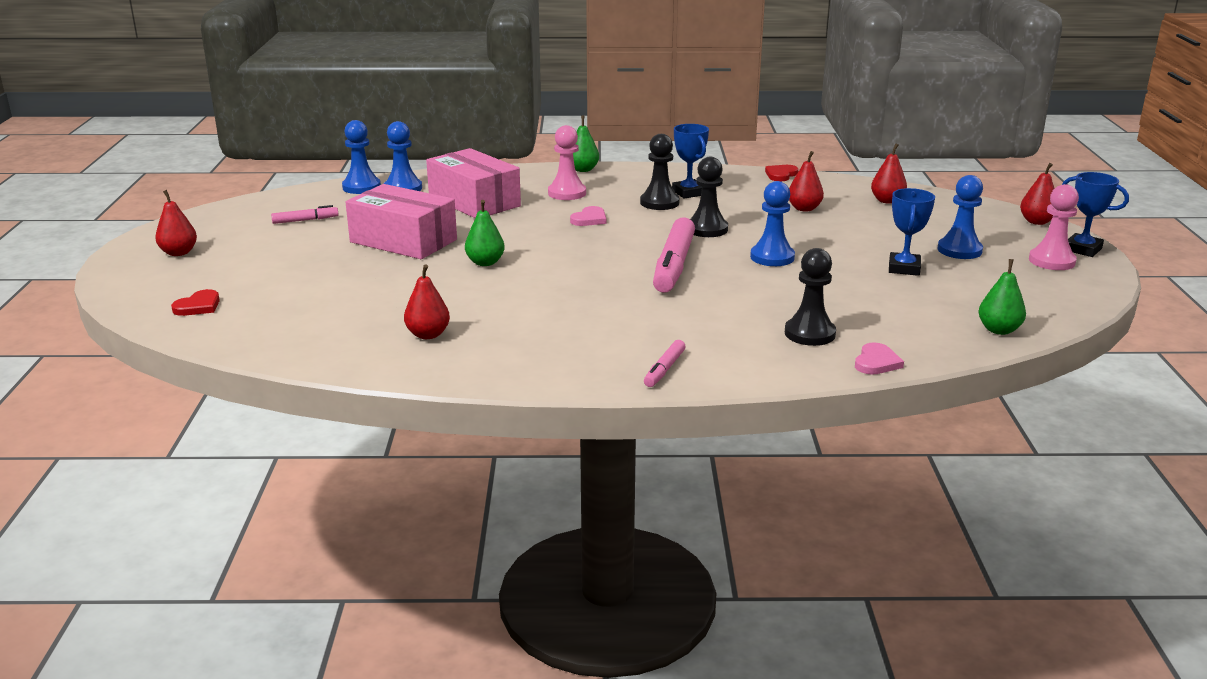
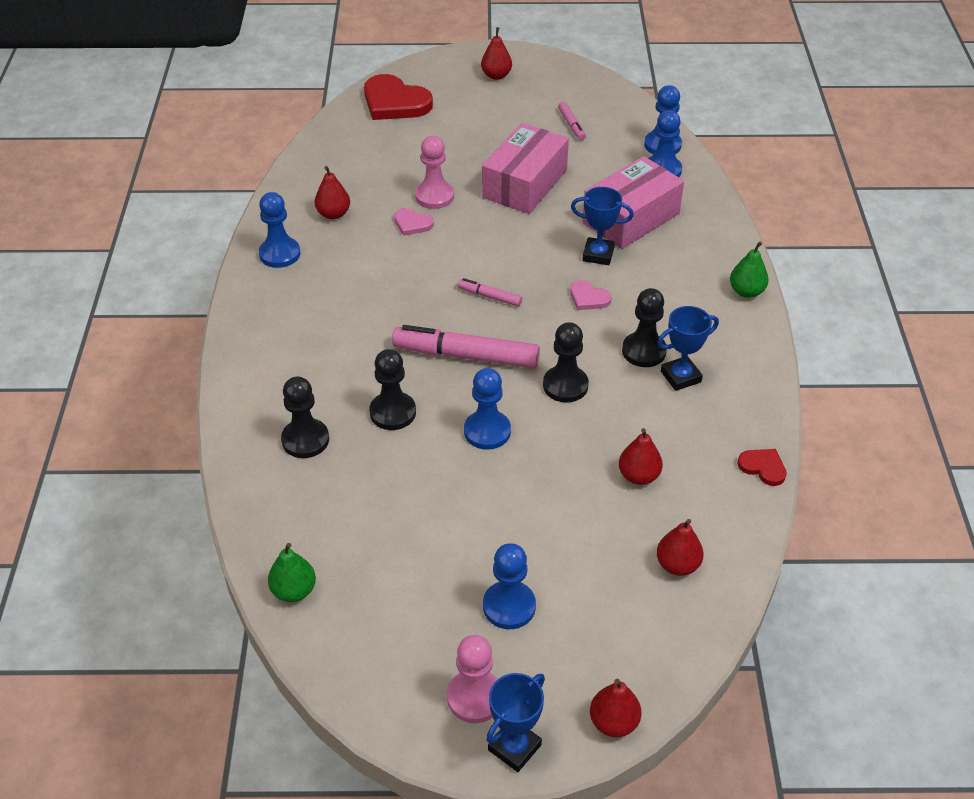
camera: 90 degrees right, 20 degrees up
red heart [171,289,220,316] -> red heart [364,74,433,120], size x2.04
green pear [465,200,505,266] -> none
pink pawn [548,125,586,200] -> pink pawn moved to [415,136,454,209]
pink marker [644,340,686,387] -> pink marker moved to [457,278,522,306]
pink heart [855,342,904,375] -> pink heart moved to [394,208,434,236]
blue trophy [889,188,935,276] -> blue trophy moved to [571,187,634,265]
none -> blue pawn [259,192,300,268]
none -> black pawn [369,349,416,430]

